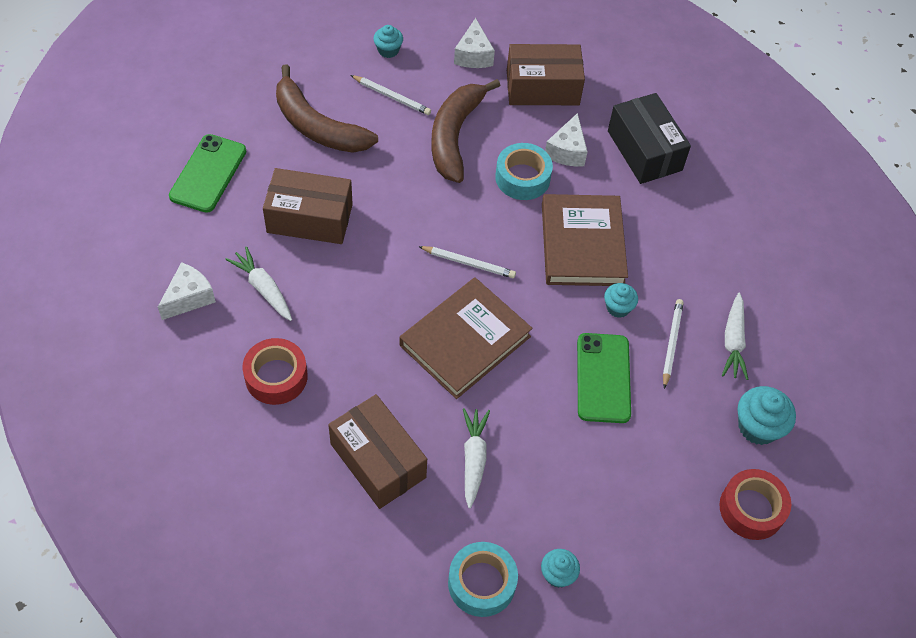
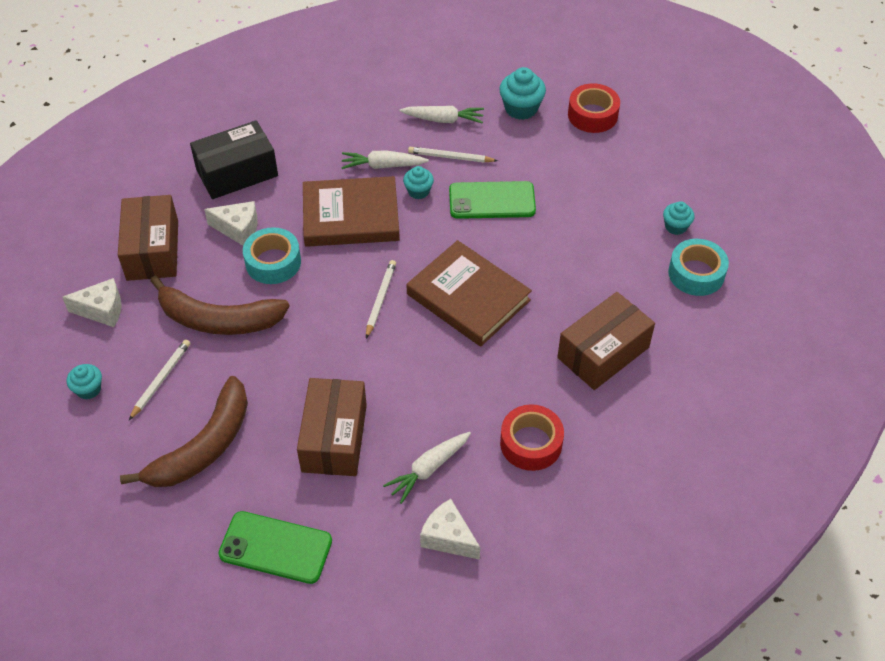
camera: 90 degrees left, 5 degrees down
white carrot [463,408,490,508] -> white carrot moved to [341,150,429,169]

